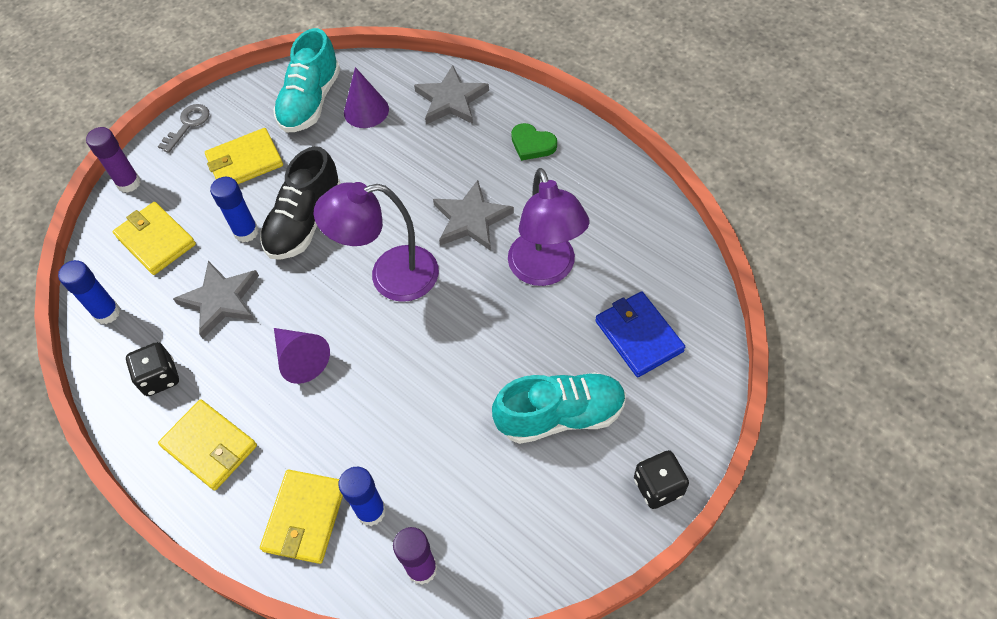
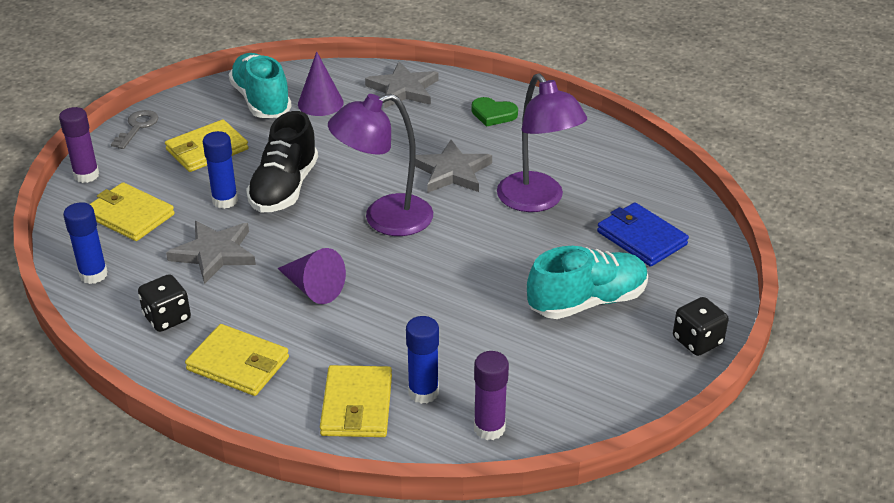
camera: 15 degrees left, 20 degrees down
turquoise shoe [273,28,340,132] -> turquoise shoe turned 150 degrees clockwise [229,53,292,118]

